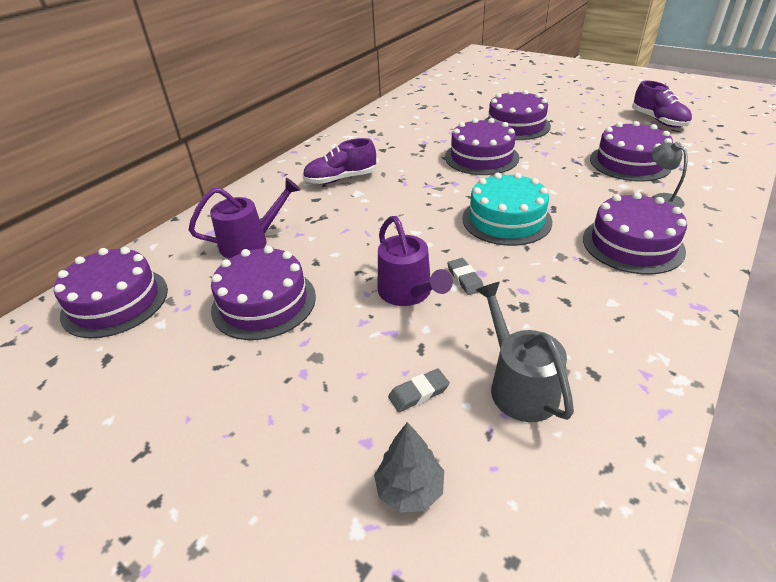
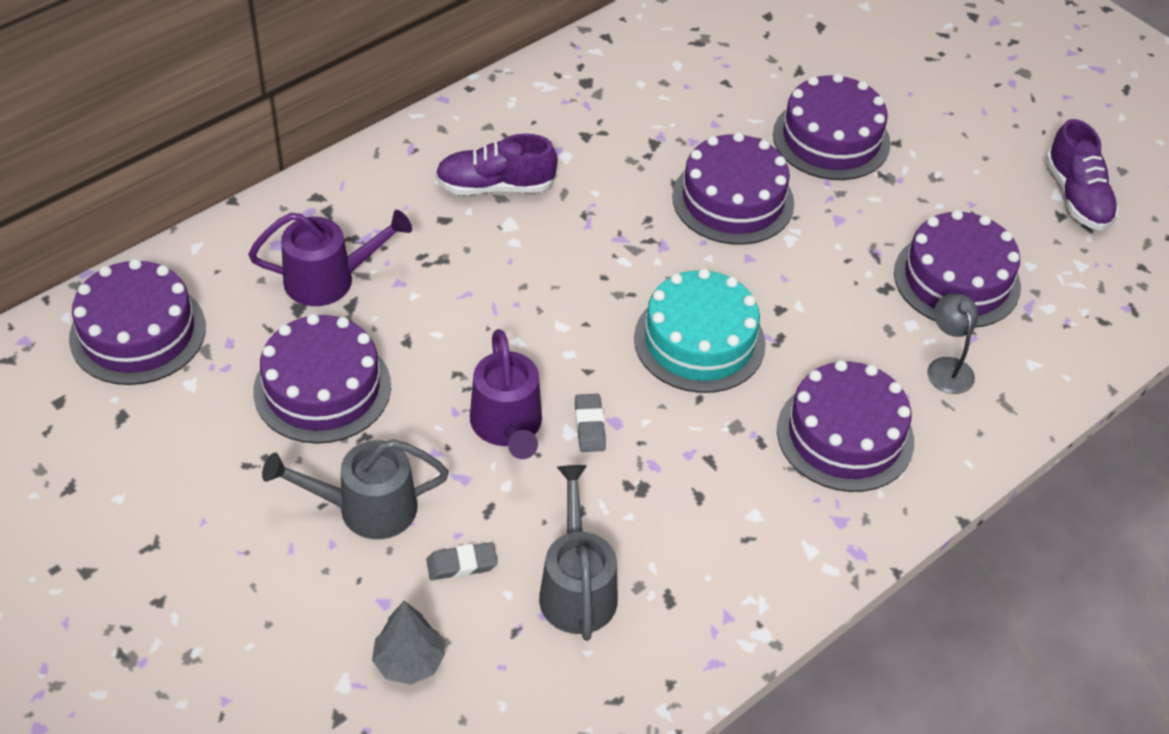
camera: 10 degrees right, 10 degrees up
none -> grey watering can [262,439,449,539]

